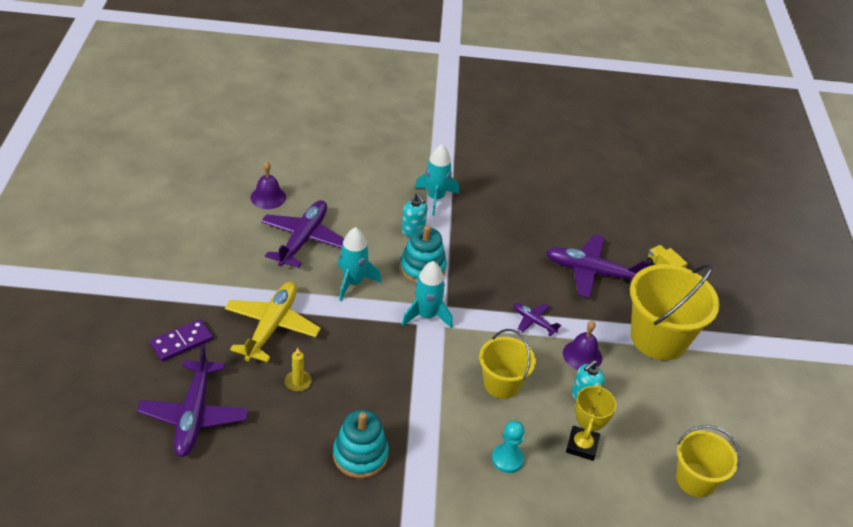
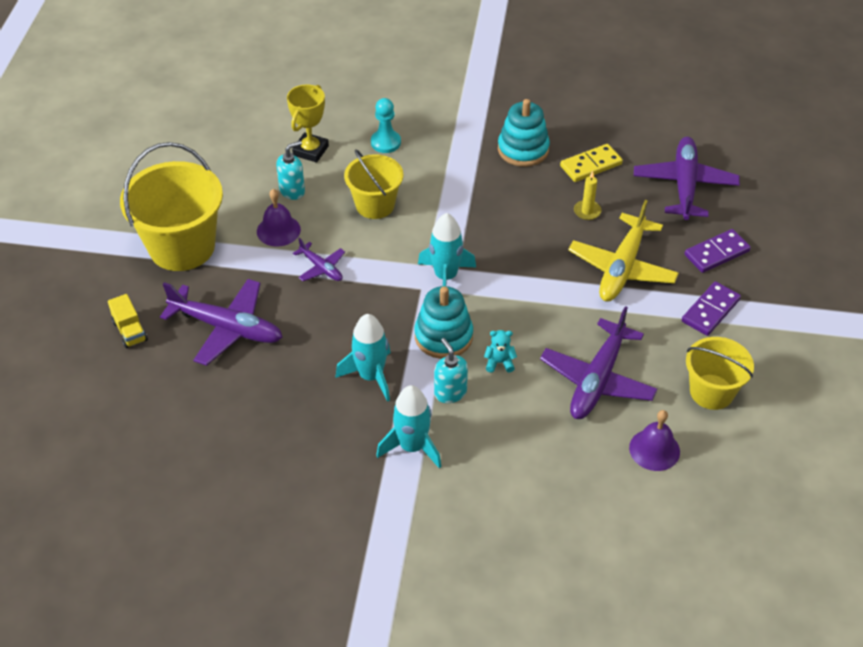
camera: 170 degrees left, 5 degrees up
turquoise rocket [337,227,381,301] -> turquoise rocket moved to [336,314,391,402]
yellow bucket [676,425,740,497] -> yellow bucket moved to [686,337,754,410]
none -> turquoise teddy bear [484,330,517,373]
none -> yellow domino [560,144,623,182]
none -> purple domino [682,281,741,336]

